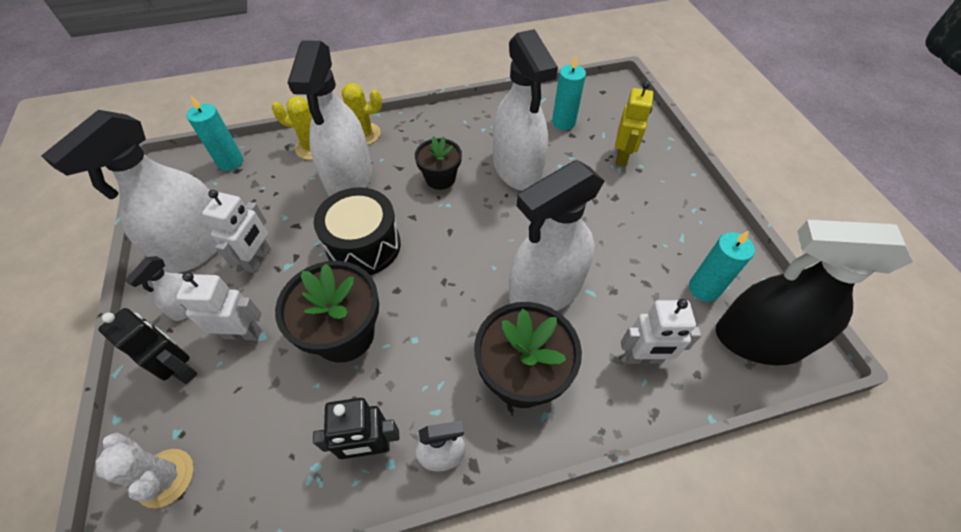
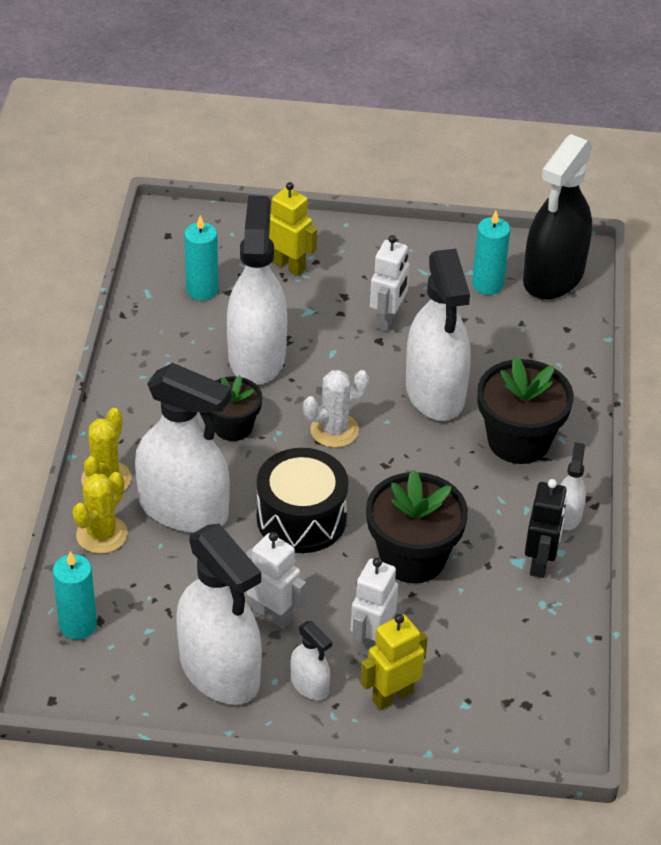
camera: 70 degrees left, 10 degrees down
white cactus [96,433,194,508] -> white cactus moved to [303,370,369,448]
black robot [98,308,197,384] -> yellow robot [360,614,428,710]
white spray bottle [493,29,558,191] -> white spray bottle turned 90 degrees counterclockwise [227,195,287,385]
white robot [621,299,701,364] -> white robot moved to [370,235,410,331]

